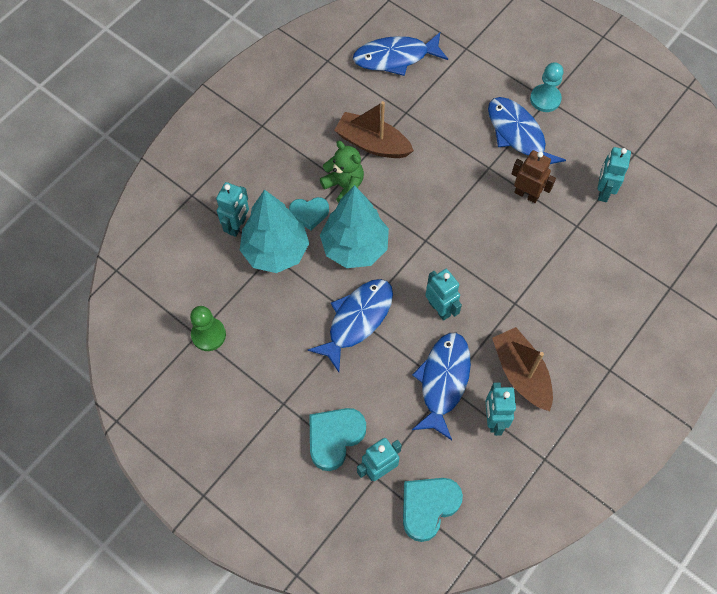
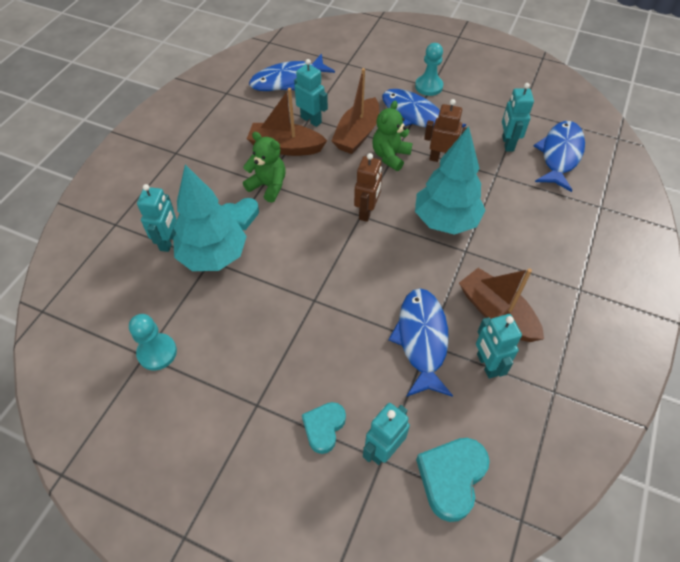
camera: 15 degrees left, 10 degrees down
green pawn [190,306,226,351] -> turquoise pawn [129,314,177,370]
blue fish [308,279,393,372] -> blue fish moved to [534,121,585,192]
turquoise heart [309,408,366,471] -> turquoise heart [302,402,346,454], size x0.66
turquoise tree [320,185,389,268] -> turquoise tree moved to [415,126,486,235]
turquoise robot [425,269,462,321] -> turquoise robot moved to [294,59,328,127]
none -> brown boat [331,68,379,154]
none -> brown robot [354,153,382,222]
none -> green teddy bear [373,101,413,171]

